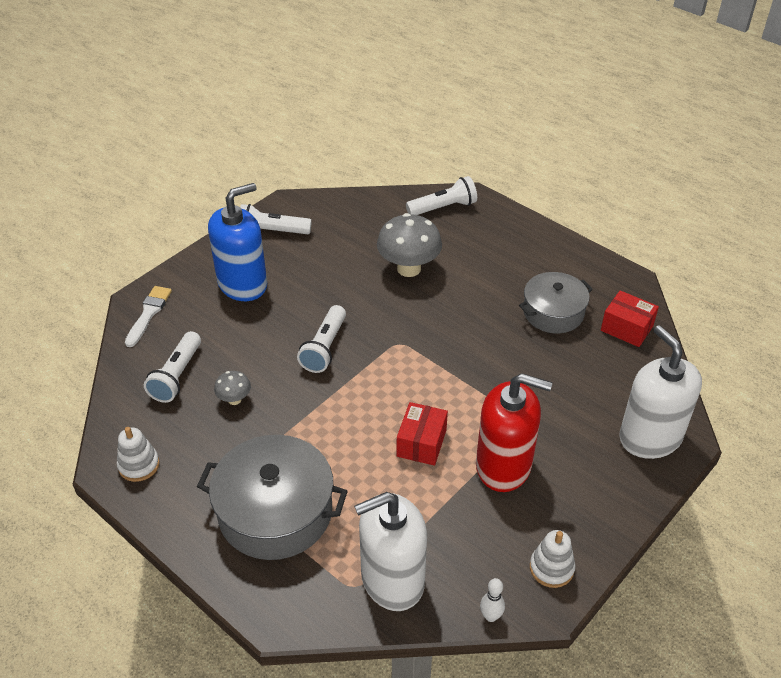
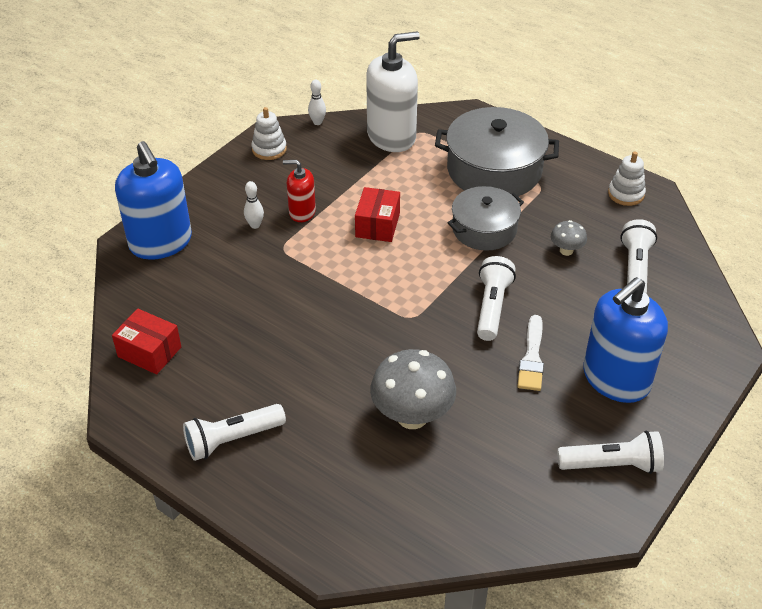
camera: 175 degrees right, 0 degrees up
white brush [125,286,172,347] -> white brush moved to [517,315,544,391]
white flashlight [406,176,477,215] -> white flashlight moved to [183,404,286,461]
red soap dispenser [476,373,552,492] -> red soap dispenser [283,160,316,222], size x0.53
grey pot [519,272,593,333] -> grey pot moved to [448,186,524,251]
white soap dispenser [619,326,702,459] -> blue soap dispenser [115,141,192,260]
none -> white bowling pin [244,181,264,229]

